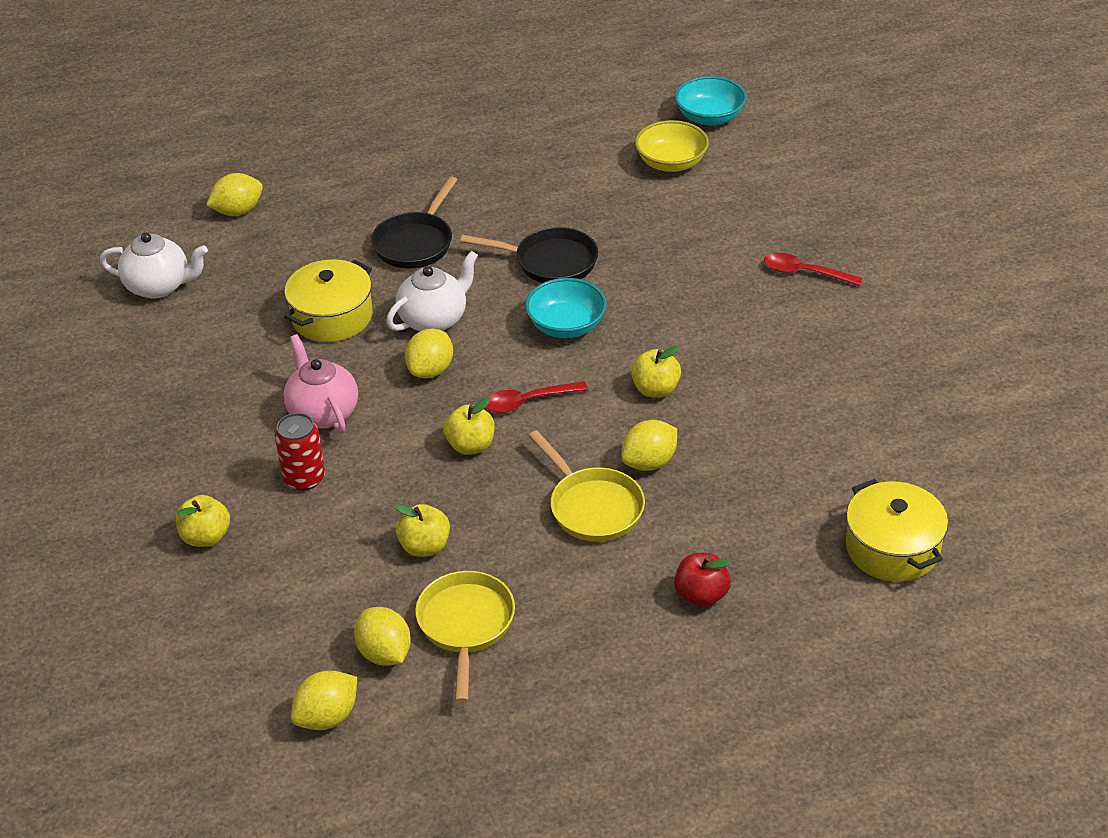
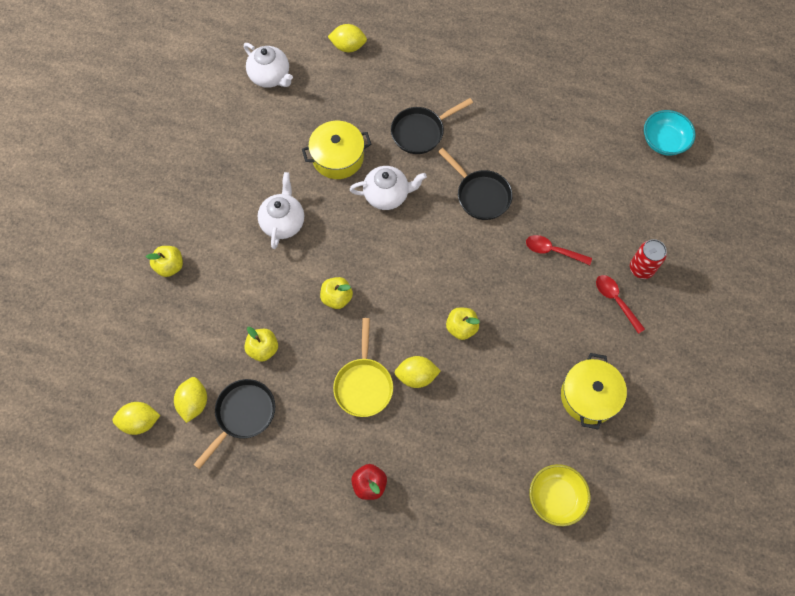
camera: 35 degrees right, 25 degrees up
red can [275,413,325,491] -> red can moved to [630,239,667,279]
pink teapot [284,334,358,433] -> white teapot [257,172,304,249]
yellow lemon [405,328,453,378] -> none
yellow pan [415,571,515,703] -> black pan [193,379,275,469]
red spoon [485,381,588,413] -> red spoon moved to [526,235,592,265]
turquoise bowl [525,278,607,338] -> none
yellow bowl [635,120,709,172] -> yellow bowl moved to [530,464,591,526]
yellow pot [846,479,948,582] -> yellow pot moved to [561,353,627,429]

